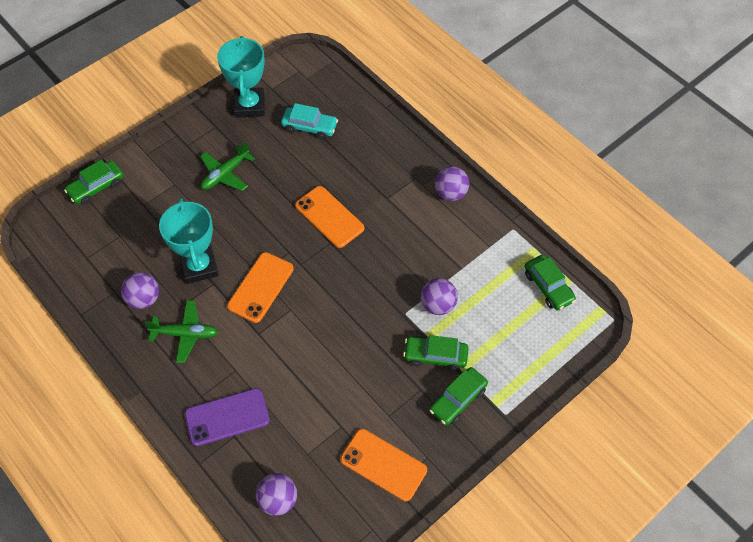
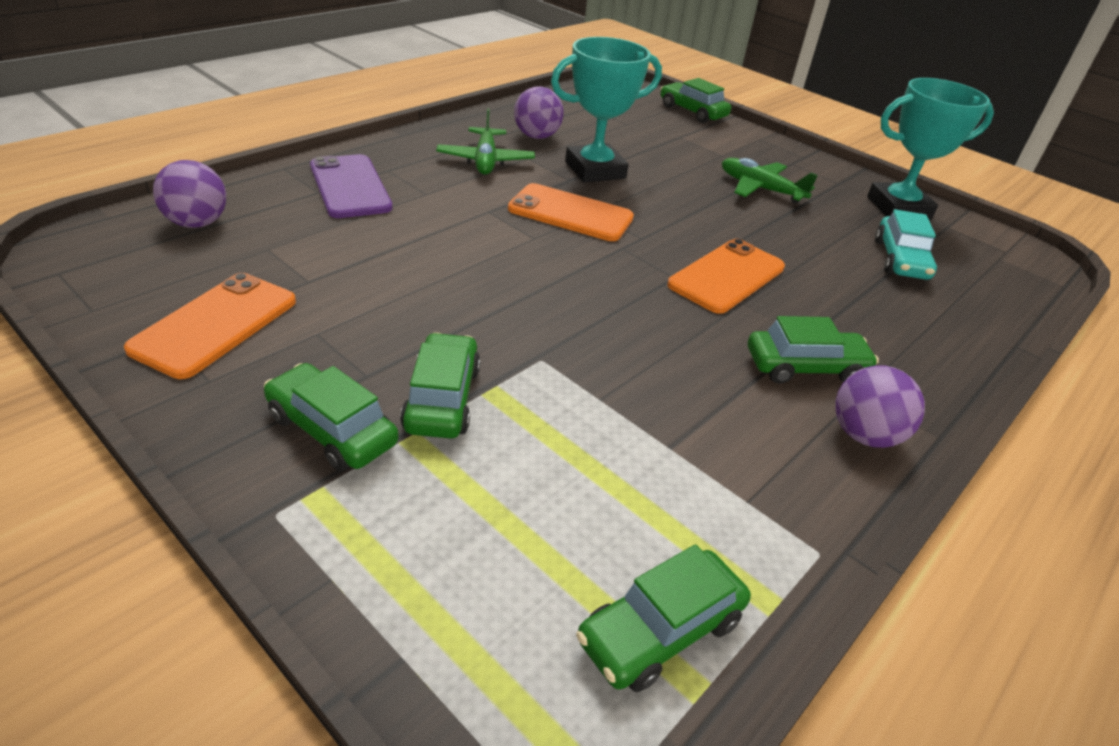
camera: 80 degrees right, 20 degrees down
purple ball [421,278,458,315] -> none
none -> green car [748,316,879,384]

